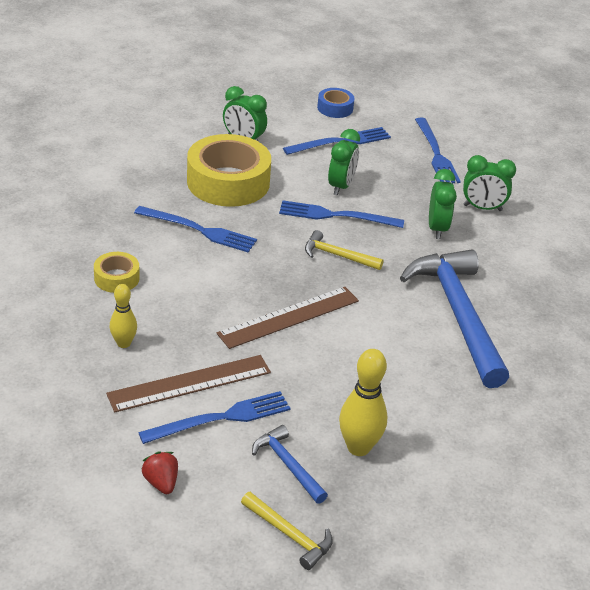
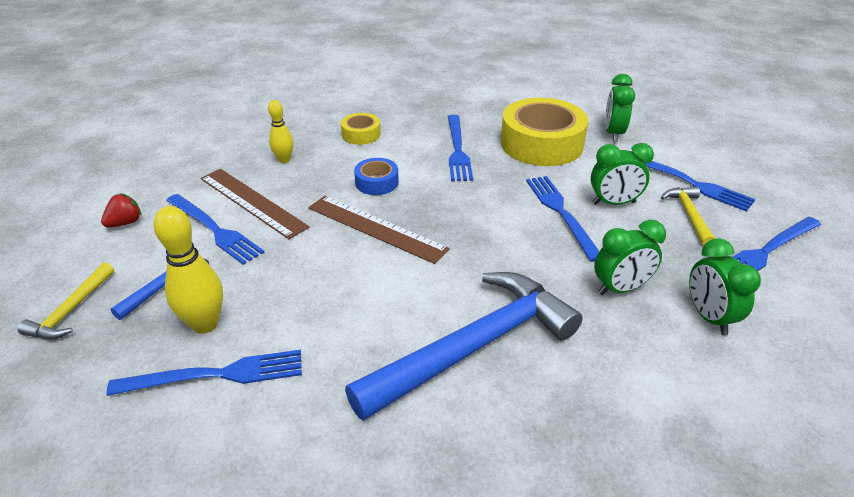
camera: 70 degrees right, 0 degrees up
yellow hammer [305,230,383,270] -> yellow hammer moved to [661,187,715,246]
blue tape [317,88,354,118] -> blue tape moved to [354,158,399,195]
none -> blue fork [106,350,302,396]

